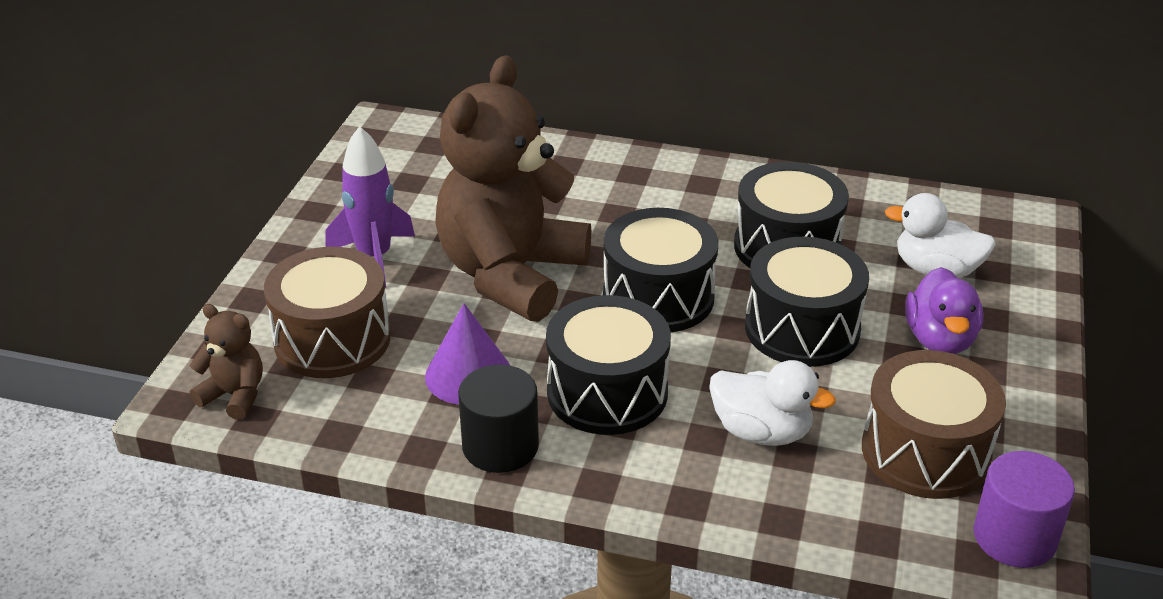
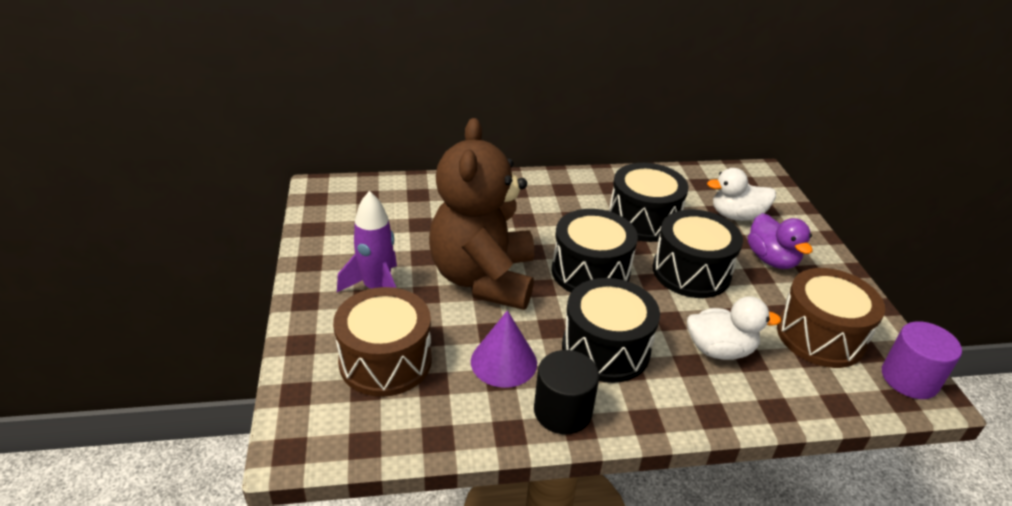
camera: 25 degrees left, 0 degrees up
brown teddy bear [190,304,263,420] -> none

